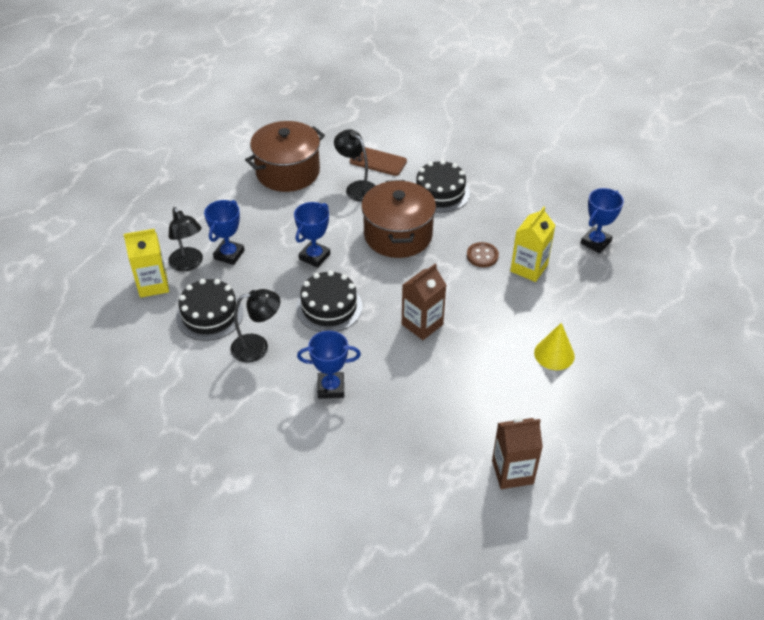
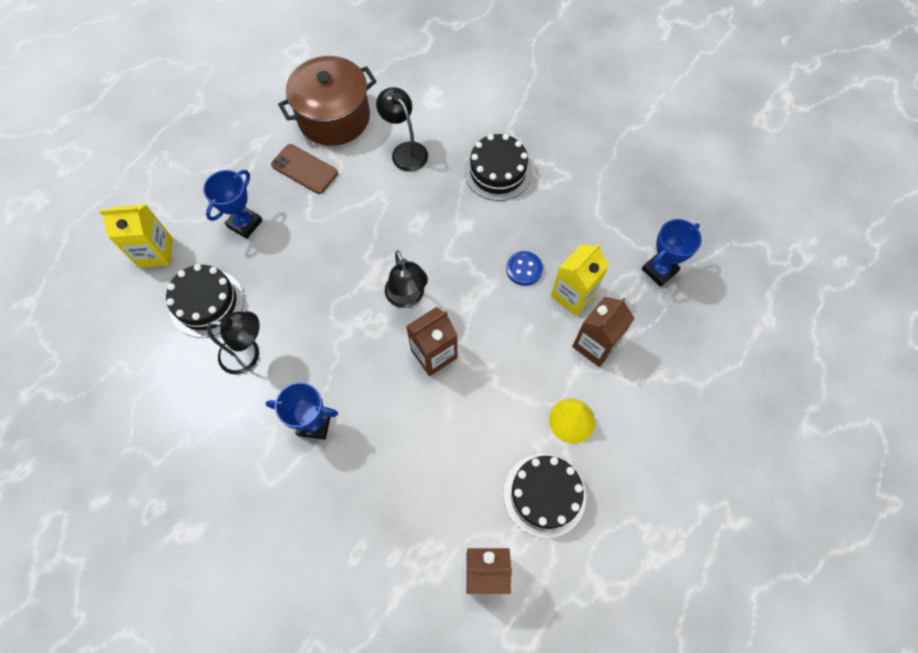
camera: 10 degrees right, 20 degrees up
black lamp [168,207,203,272] -> black lamp moved to [385,251,428,308]
blue trophy [294,202,330,268] -> none
black cake [296,270,363,332] -> black cake moved to [503,454,586,538]
brown phone [350,147,407,176] -> brown phone moved to [271,144,338,194]
brown pot [361,180,436,258] -> none
brown button [467,242,499,267] -> blue button [506,251,543,286]
none -> brown carton [572,297,635,367]

